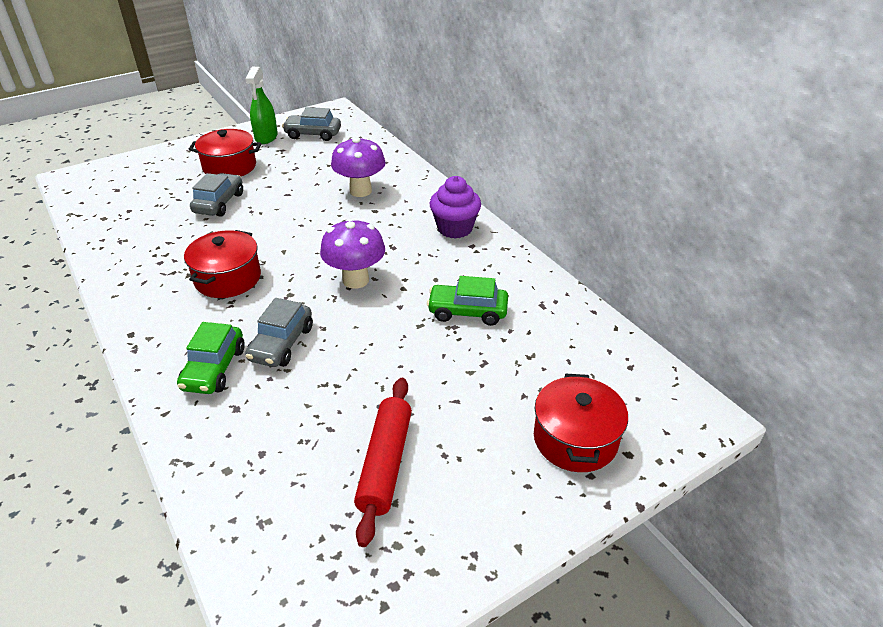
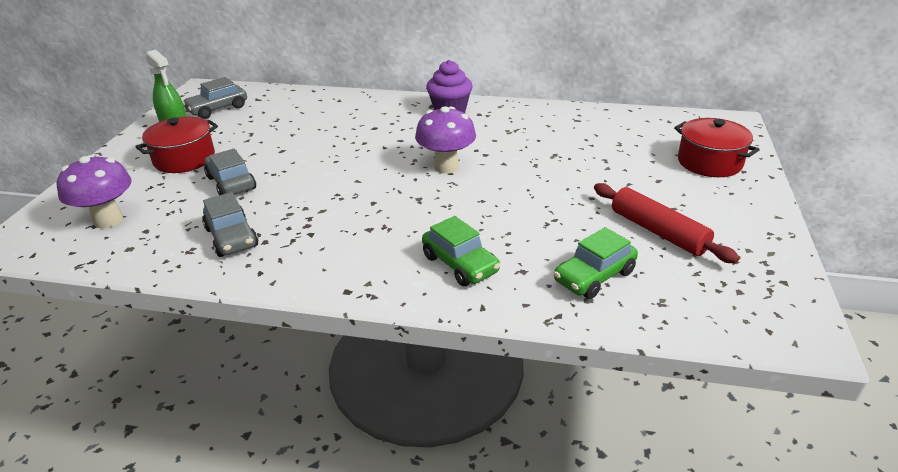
camera: 45 degrees left, 5 degrees down
red pot [184,230,261,298] -> none
grey car [245,298,313,367] -> grey car moved to [202,192,258,257]
purple mushroom [331,137,386,197] -> purple mushroom moved to [57,155,132,228]
green car [427,276,508,326] -> green car moved to [553,227,638,299]

